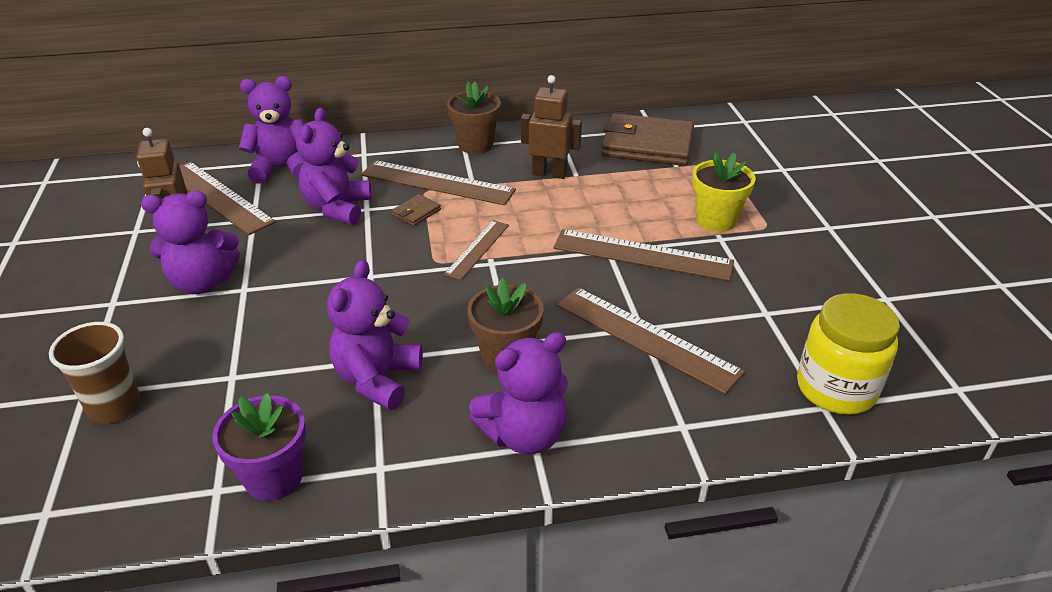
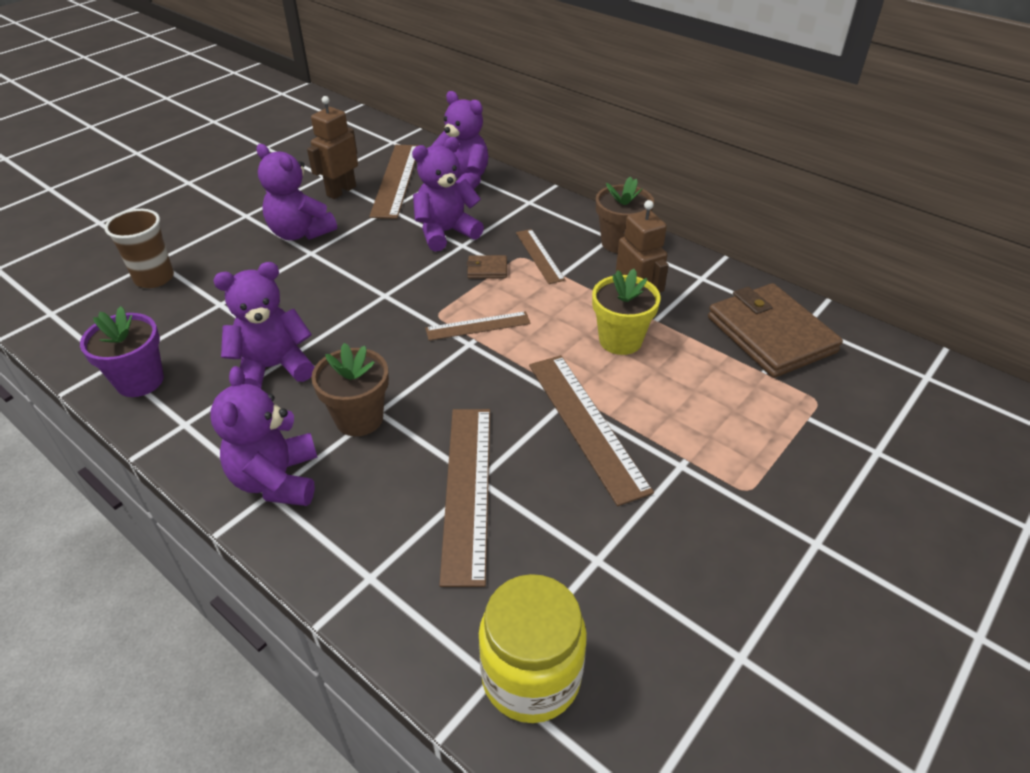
camera: 50 degrees right, 5 degrees up
brown ruler [361,160,516,205] -> brown ruler [516,229,565,284], size x0.58
purple teddy bear [469,332,568,454] -> purple teddy bear turned 60 degrees clockwise [210,366,317,506]
yellow flower pot [692,152,756,232] -> yellow flower pot moved to [592,269,661,355]

